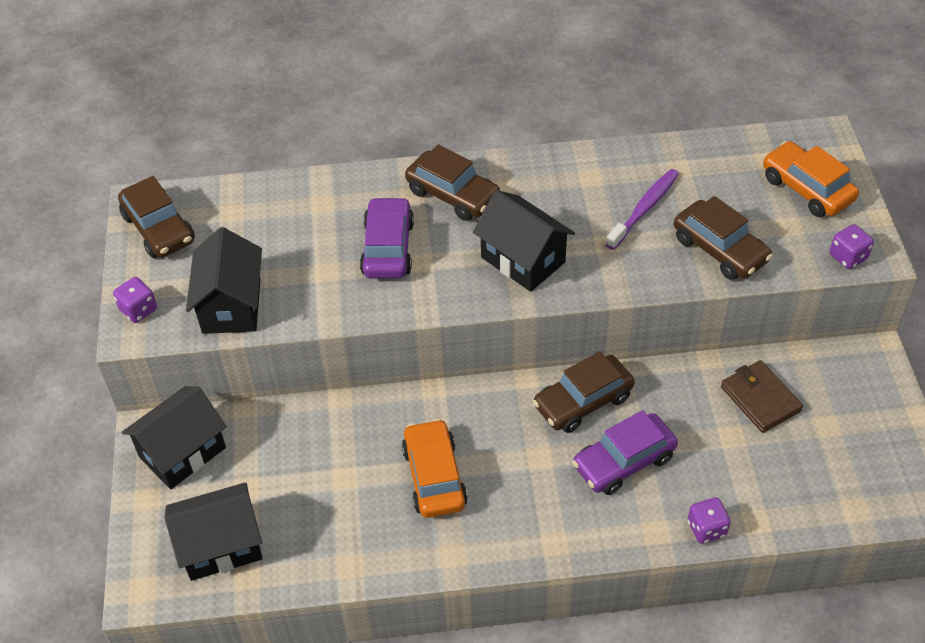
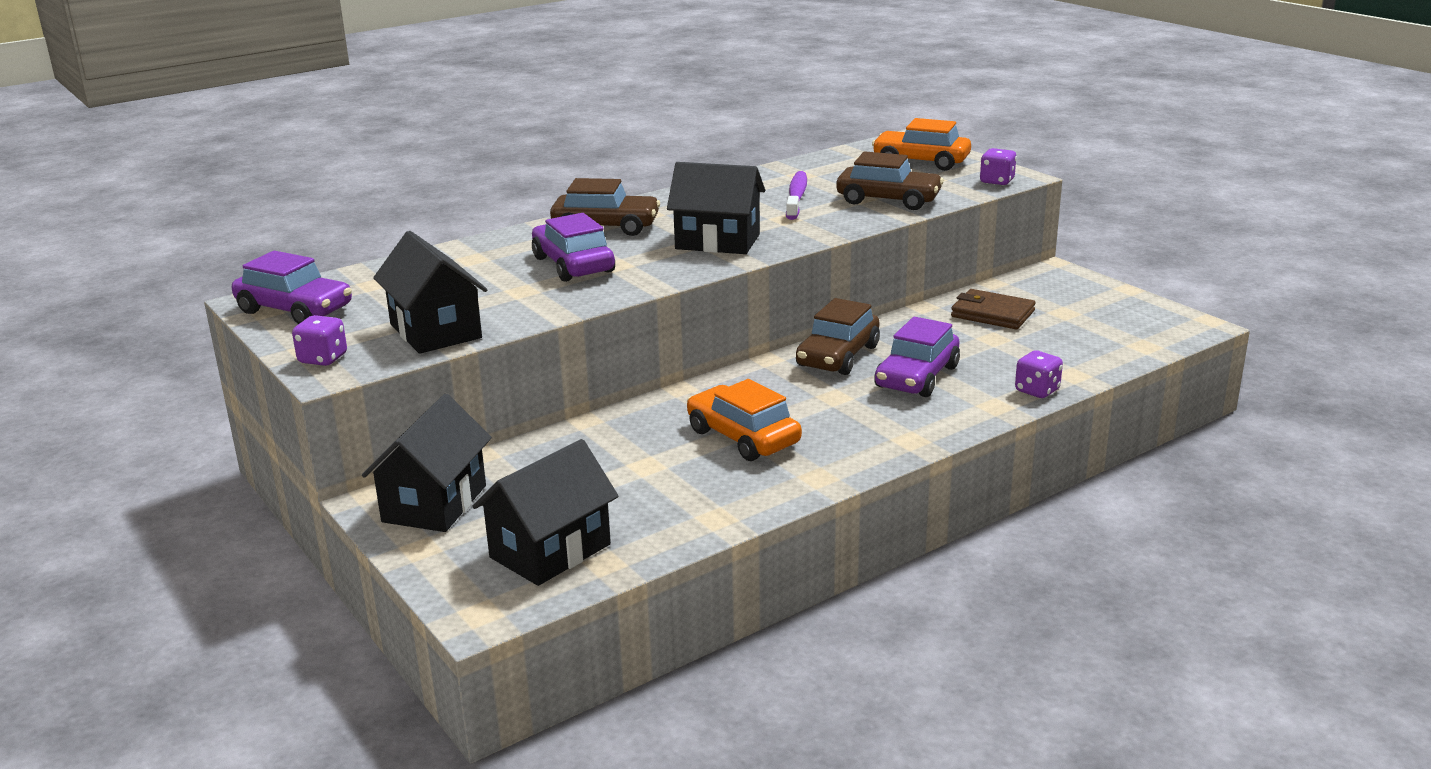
camera: 30 degrees left, 25 degrees down
brown car [118,176,195,258] -> purple car [232,251,352,324]

